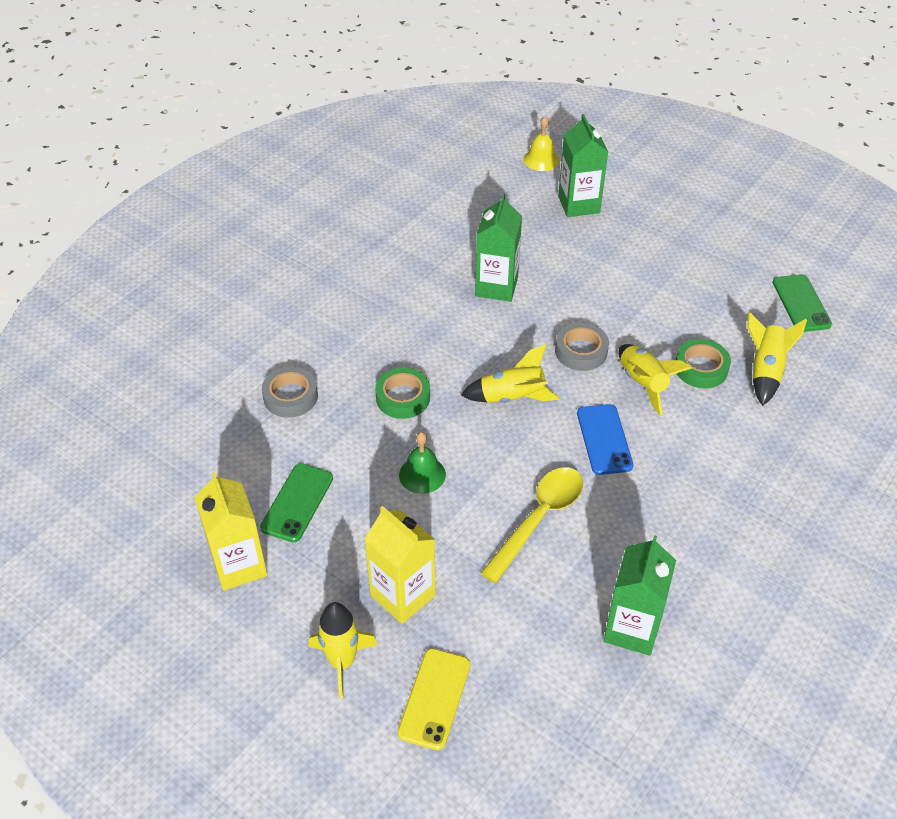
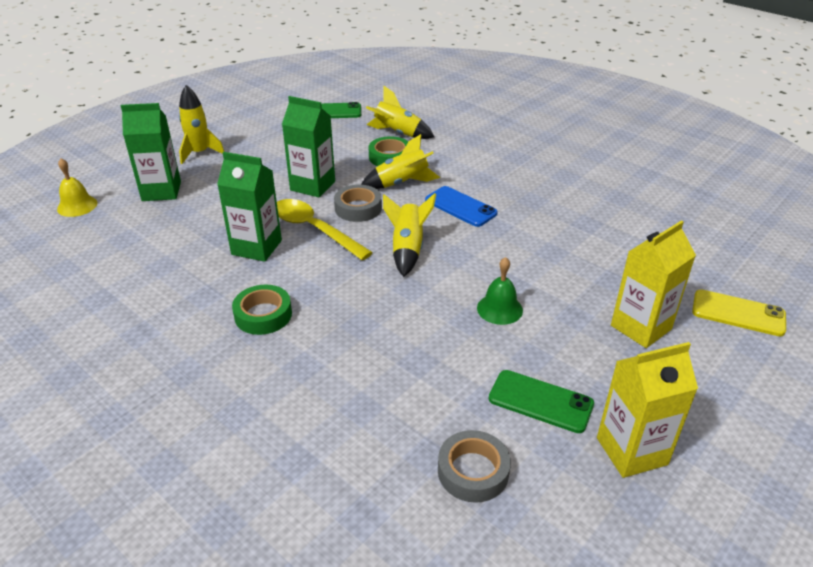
camera: 85 degrees left, 10 degrees down
grey tape [262,366,318,418] -> grey tape moved to [438,430,511,503]
yellow rocket [309,602,377,699] -> yellow rocket moved to [179,85,224,164]
green tape [375,368,430,419] -> green tape moved to [232,285,292,335]
yellow spoon [481,467,583,583] -> yellow spoon moved to [277,199,373,260]
blue phone [577,404,633,475] -> blue phone turned 45 degrees clockwise [425,186,498,227]
green carton [604,535,676,656] -> green carton moved to [282,96,335,197]

